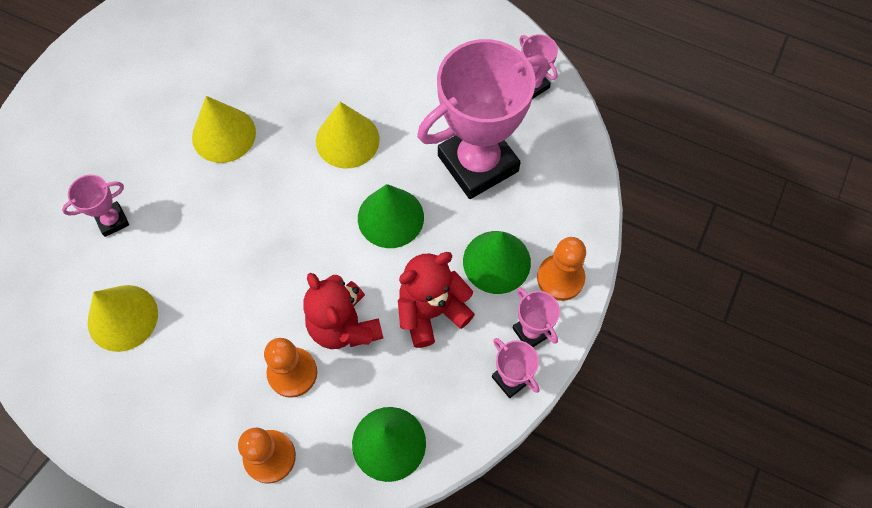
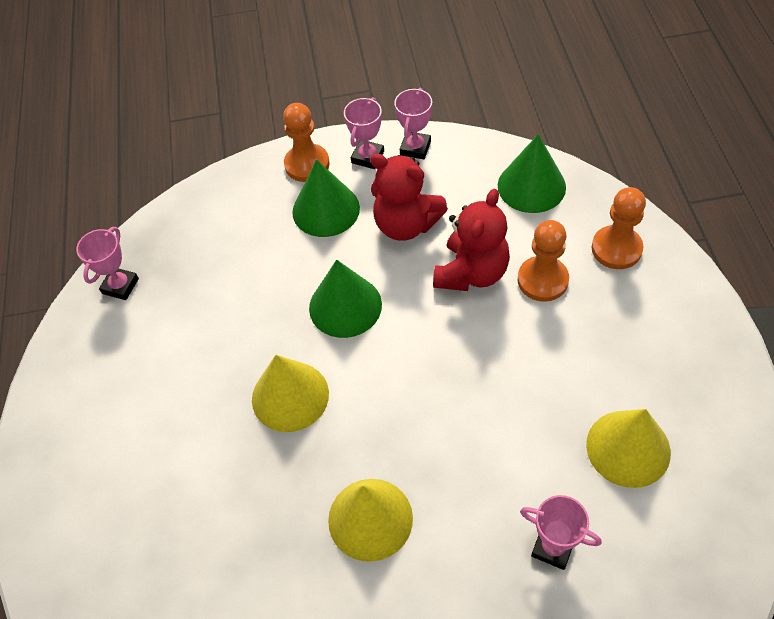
camera: 120 degrees left, 10 degrees down
pink trophy [417,39,548,199] -> none

